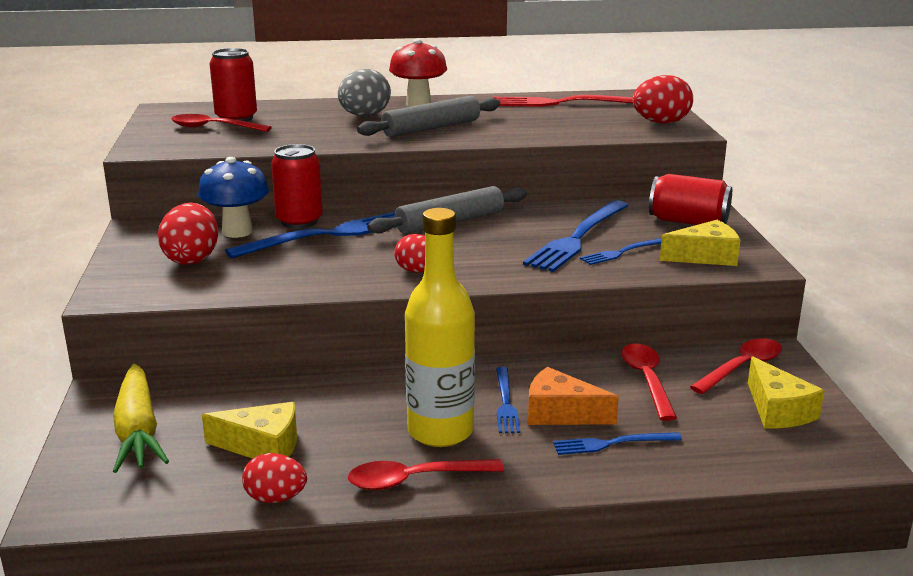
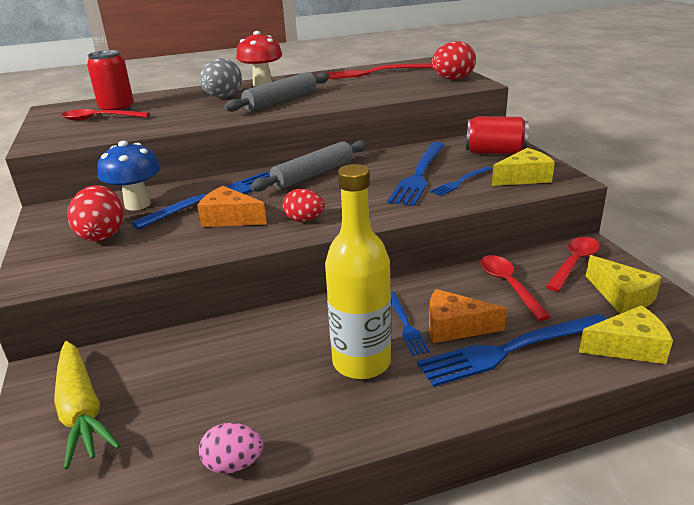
camera: 10 degrees left, 5 degrees up
yellow cheese [202,402,297,459] -> yellow cheese moved to [579,305,673,364]
red egg [242,453,307,503] -> pink egg [199,423,263,474]
red can [271,144,323,228] -> none
red spoon [348,459,504,490] -> none
blue fork [553,432,682,455] -> blue fork [417,314,606,387], size x1.89
none -> orange cheese [197,186,267,227]

